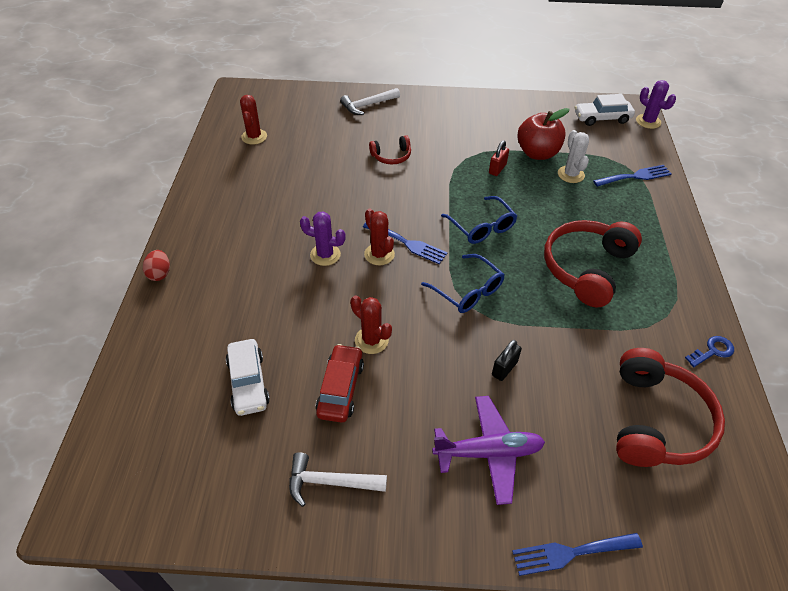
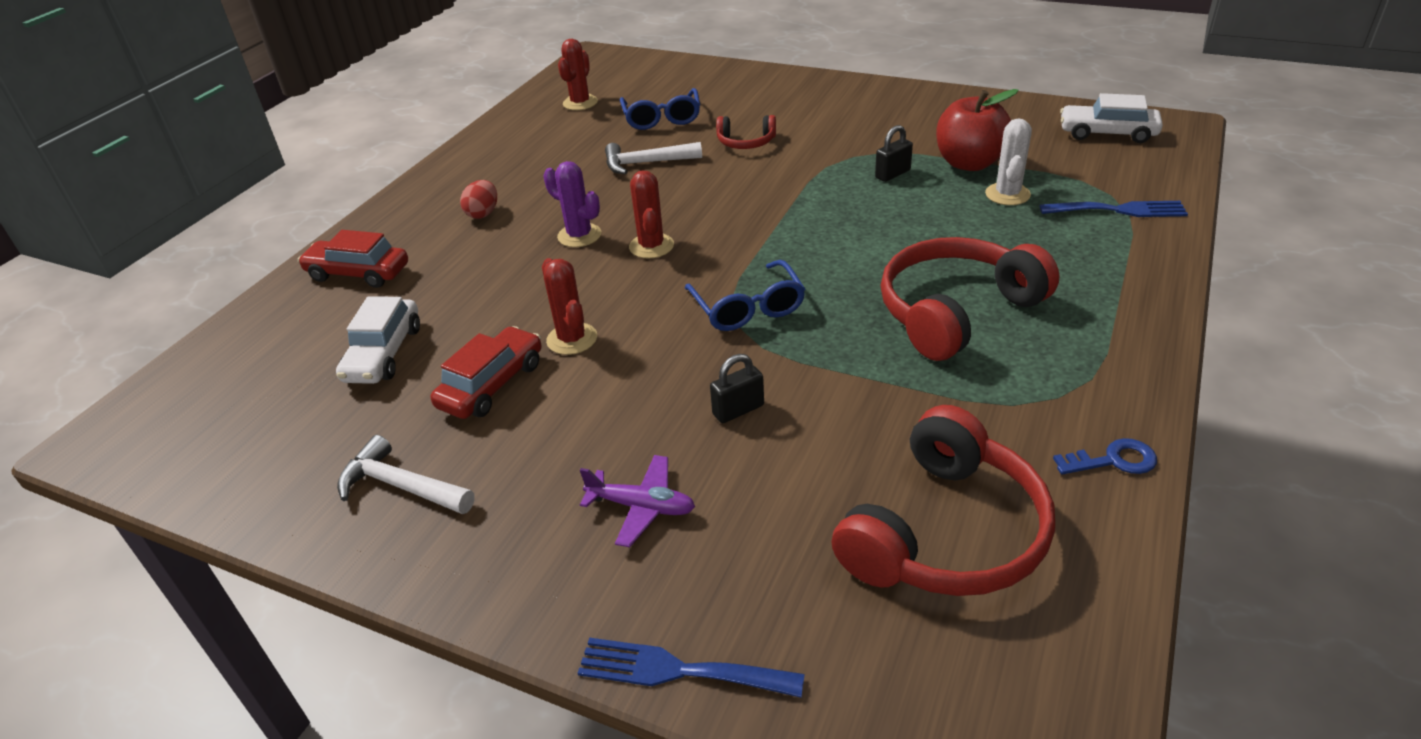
camera: 25 degrees right, 10 degrees down
red egg [143,250,170,281] -> red egg moved to [460,180,497,219]
white hammer [340,88,400,115] -> white hammer moved to [605,142,702,174]
blue fork [363,222,448,264] -> none
purple plane [432,396,545,505] -> purple plane [580,455,695,547], size x0.64
blue glasses [441,196,517,244] -> blue glasses moved to [620,88,700,130]
red padlock [489,140,509,176] -> black padlock [875,125,913,182]
purple cactus [636,80,676,129] -> none
none -> red car [298,230,408,288]

